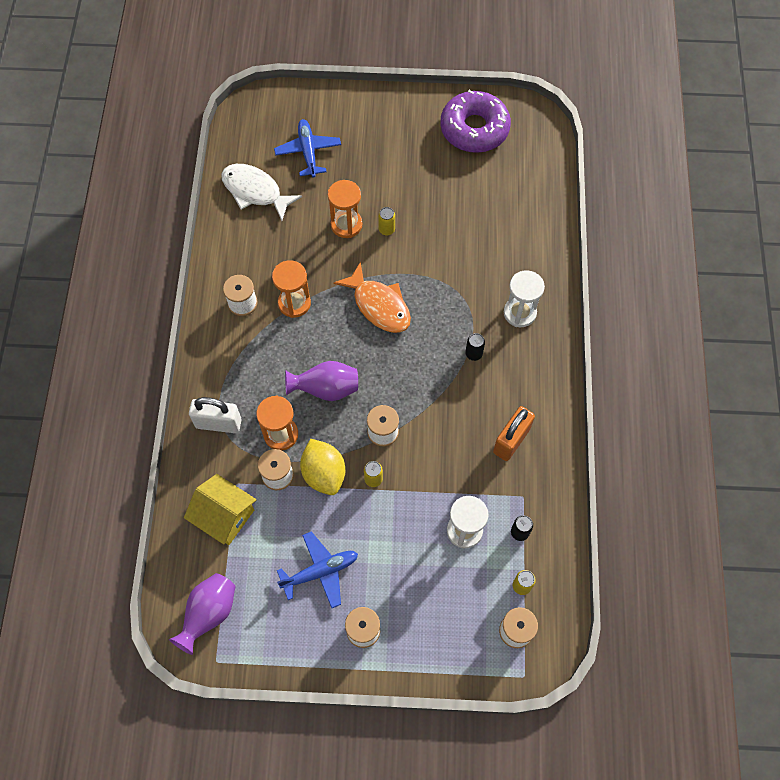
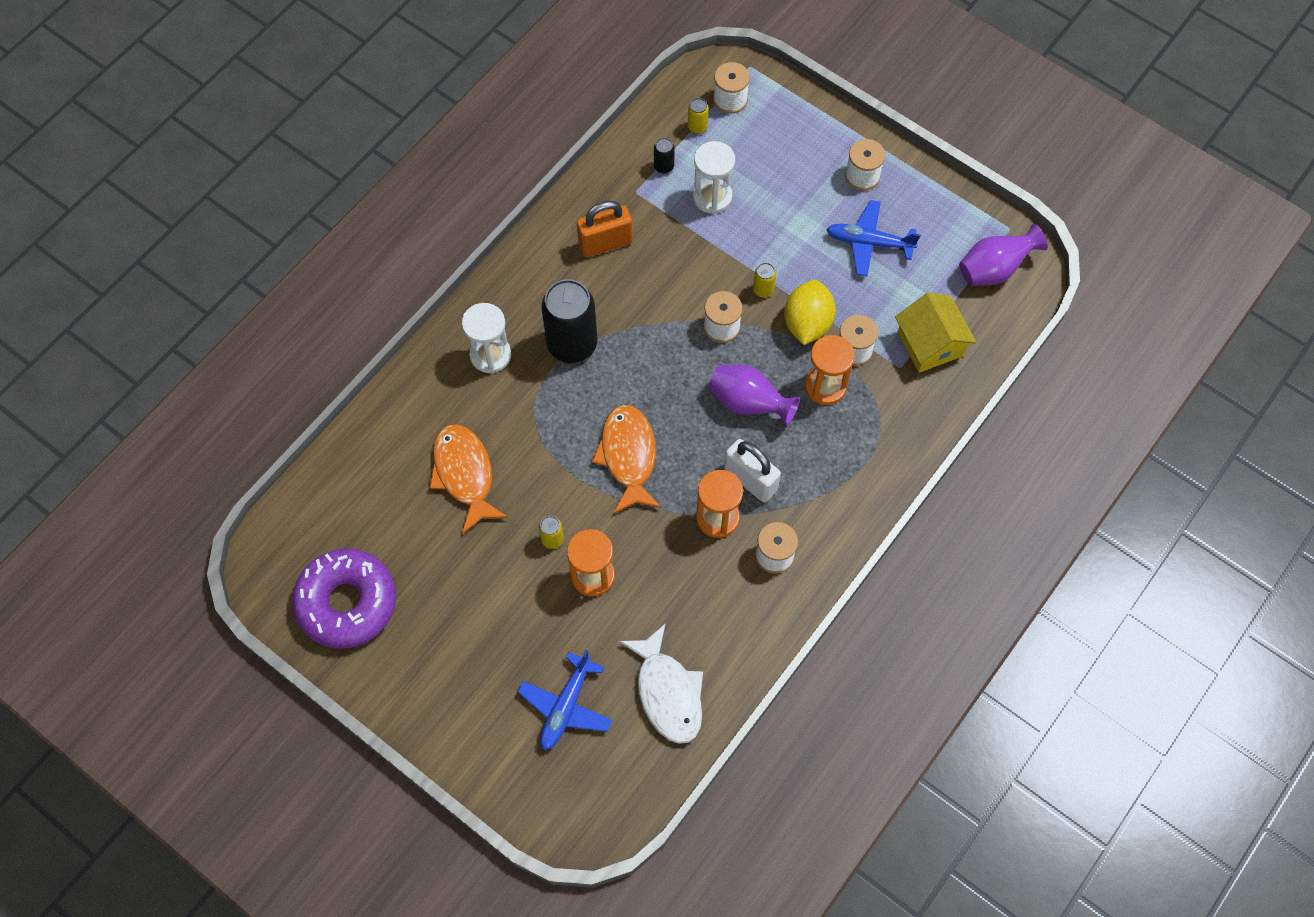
camera: 145 degrees left, 0 degrees up
white padlock [189,397,242,433] -> white padlock moved to [724,439,781,503]
black can [465,333,485,361] -> black can [541,279,597,363], size x2.36
none -> orange fish [429,424,508,534]

